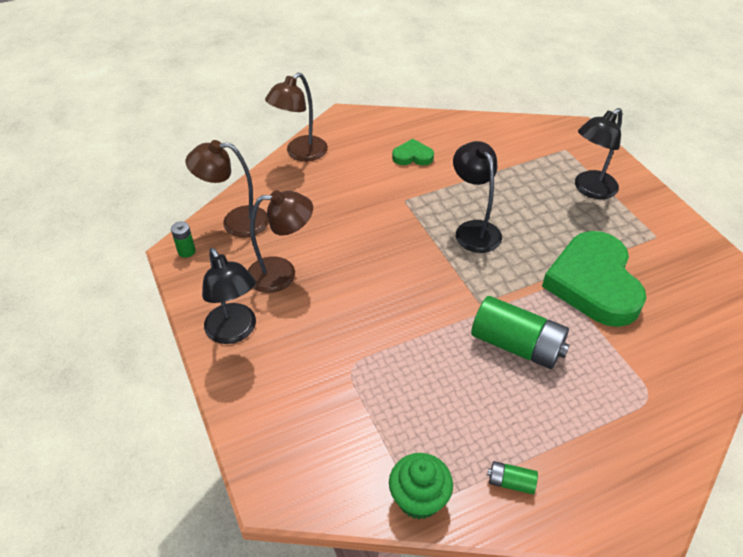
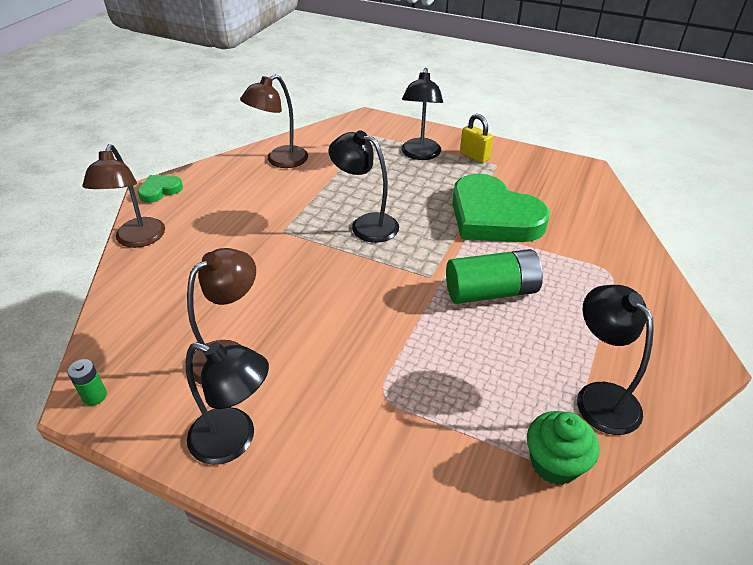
camera: 40 degrees left, 5 degrees down
brown lamp [186,140,269,237] -> brown lamp moved to [240,74,308,168]
green heart [392,139,434,166] -> green heart moved to [138,175,183,203]
green battery [487,461,538,494] -> black lamp [577,285,654,435]
none -> yellow padlock [460,114,493,163]

